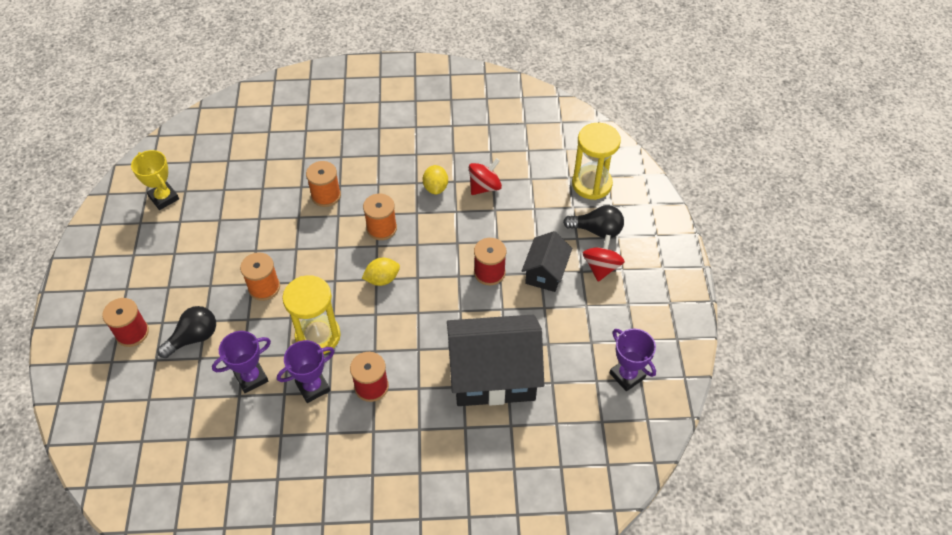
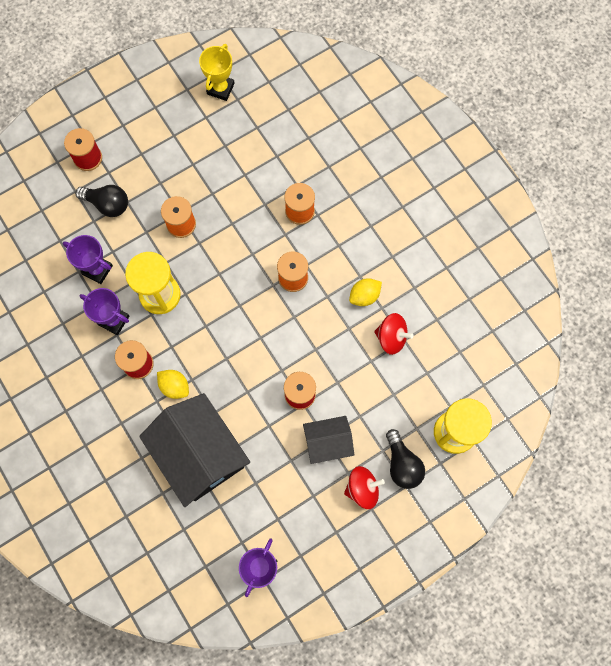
camera: 60 degrees right, 20 degrees up
yellow lemon [362,258,400,286] -> yellow lemon moved to [157,370,189,399]

